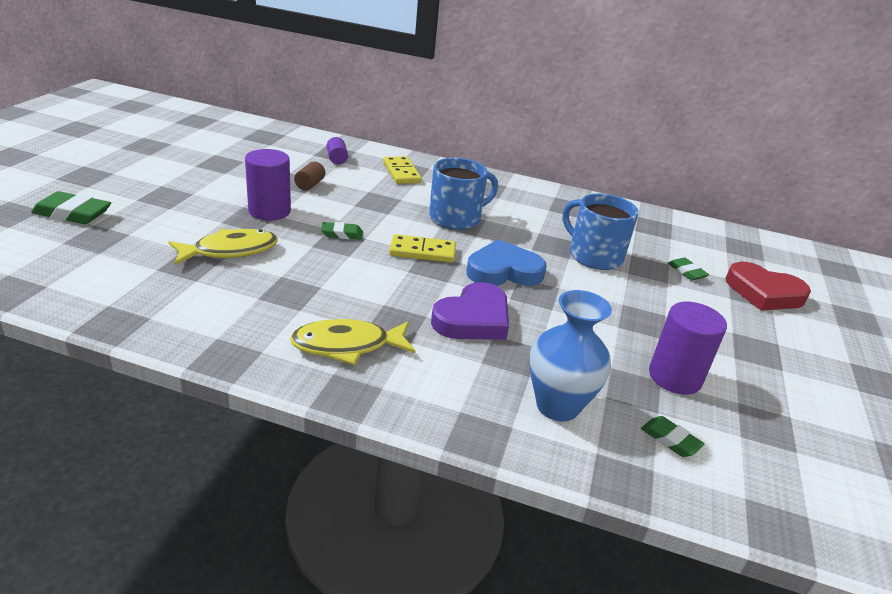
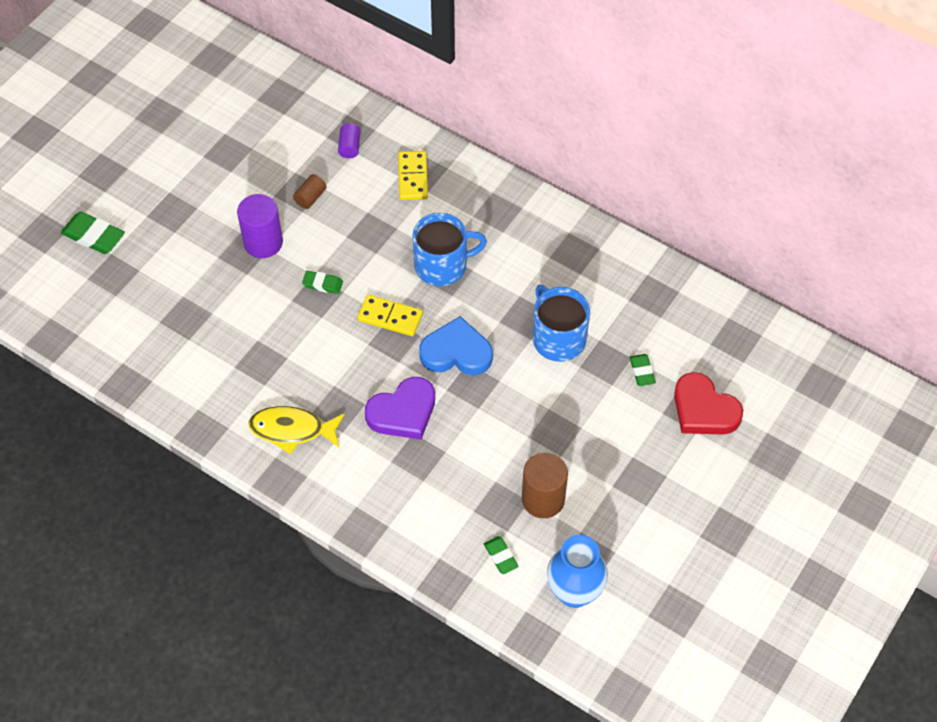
camera: 20 degrees right, 25 degrees up
yellow fish [169,229,278,265] -> none
blue vase [529,290,612,422] -> blue vase moved to [547,535,608,608]
purple cylinder [649,302,727,395] -> brown cylinder [522,452,568,518]

